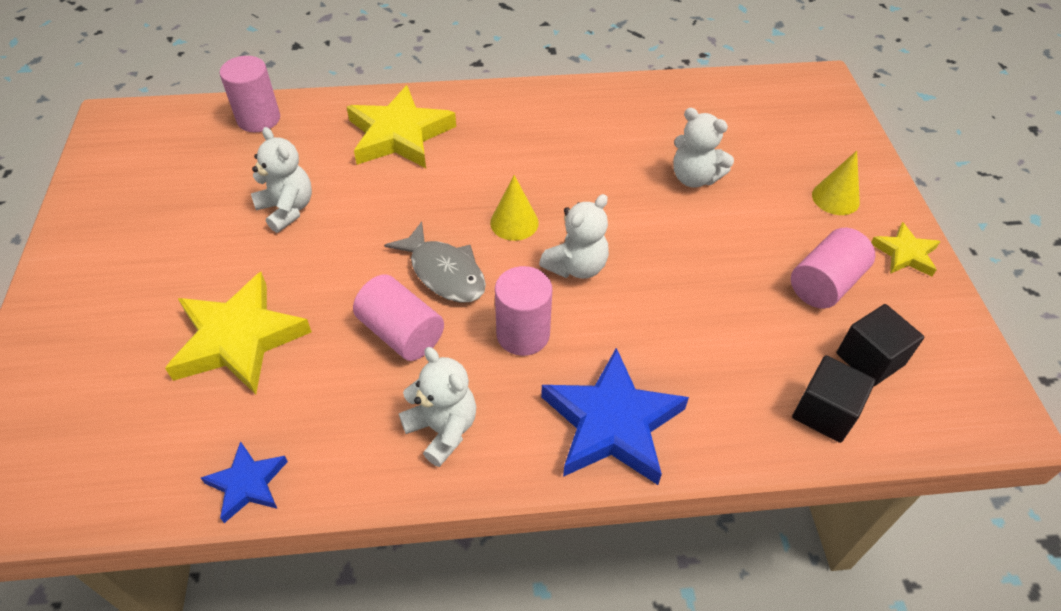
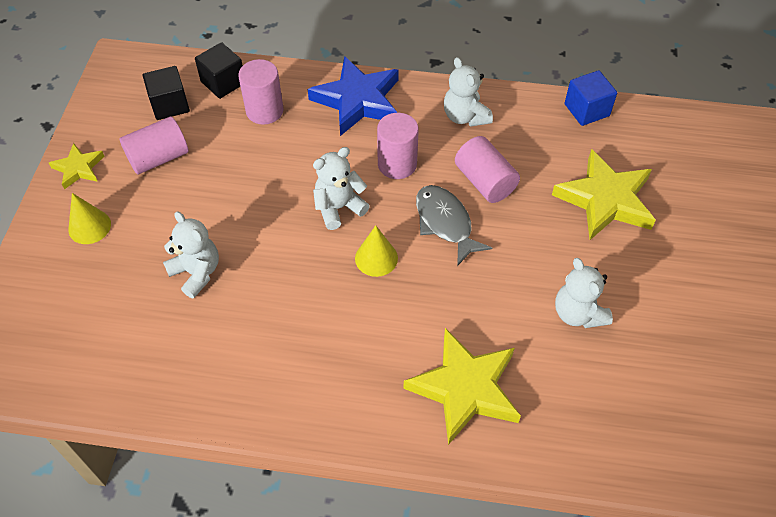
camera: 165 degrees left, 5 degrees up
blue star [201,441,288,523] -> blue cube [565,70,617,126]
pink cylinder [220,56,280,132] -> pink cylinder moved to [238,59,283,125]

